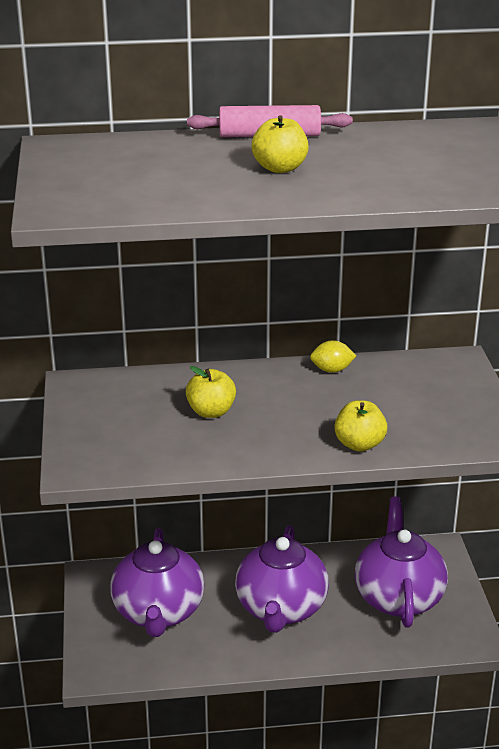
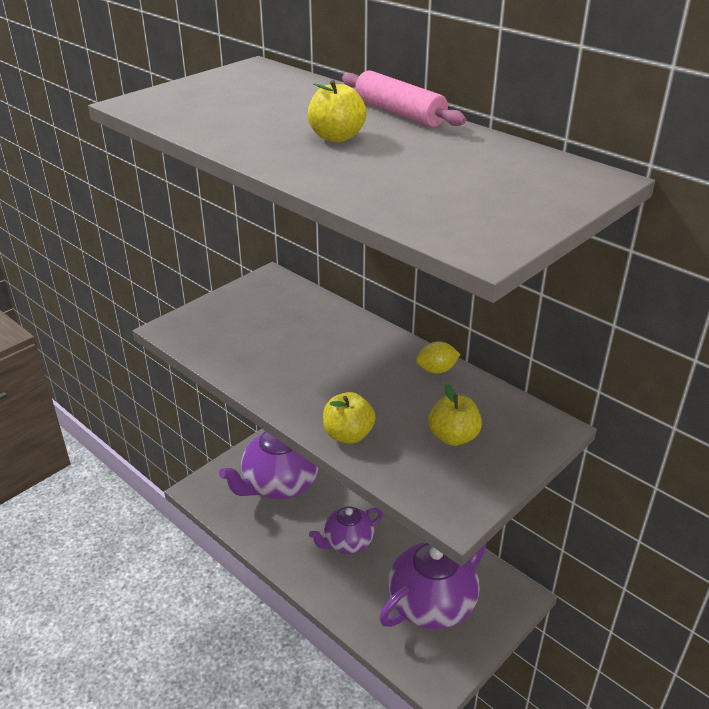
camera: 50 degrees right, 5 degrees up
yellow apple [186,366,236,418] -> yellow apple moved to [429,384,482,446]
purple teapot [235,525,329,633] -> purple teapot [309,506,383,554], size x0.61
yellow lemon [310,340,356,373] -> yellow lemon turned 60 degrees counterclockwise [416,341,460,374]

